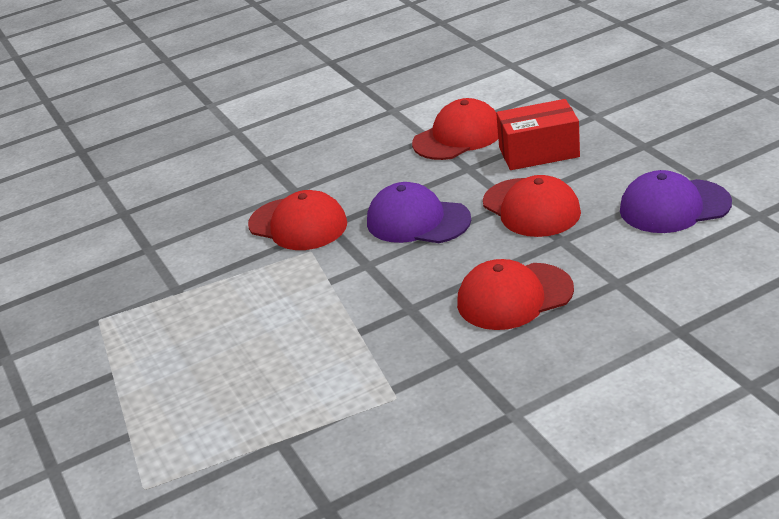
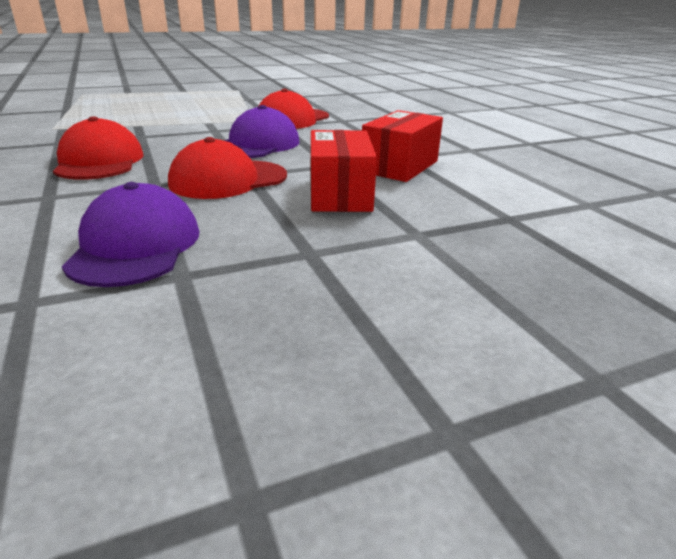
camera: 90 degrees right, 5 degrees down
red cap [412,98,498,160] -> red box [362,110,443,182]

